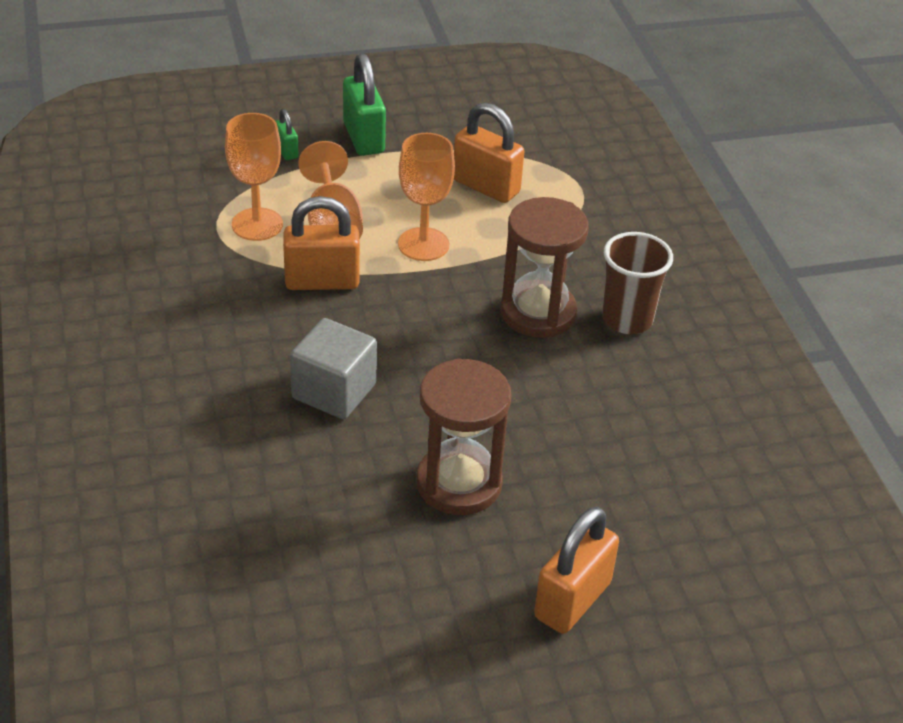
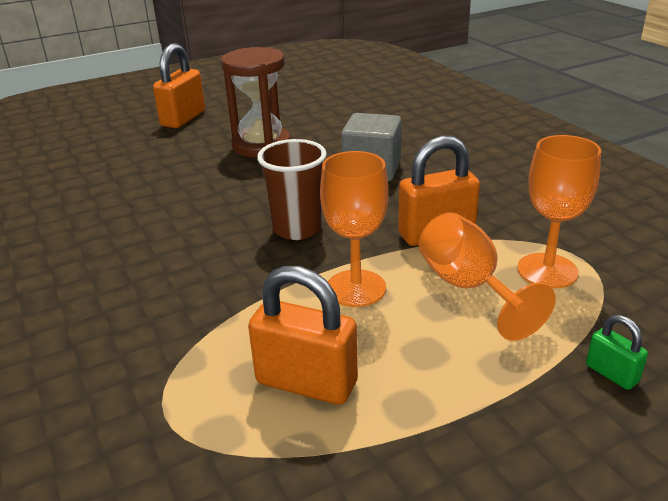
camera: 170 degrees right, 10 degrees down
green padlock [343,53,386,156] -> none
brown hourglass [501,197,589,338] -> none
brown cup [602,232,673,334] -> brown cup moved to [257,139,327,240]

